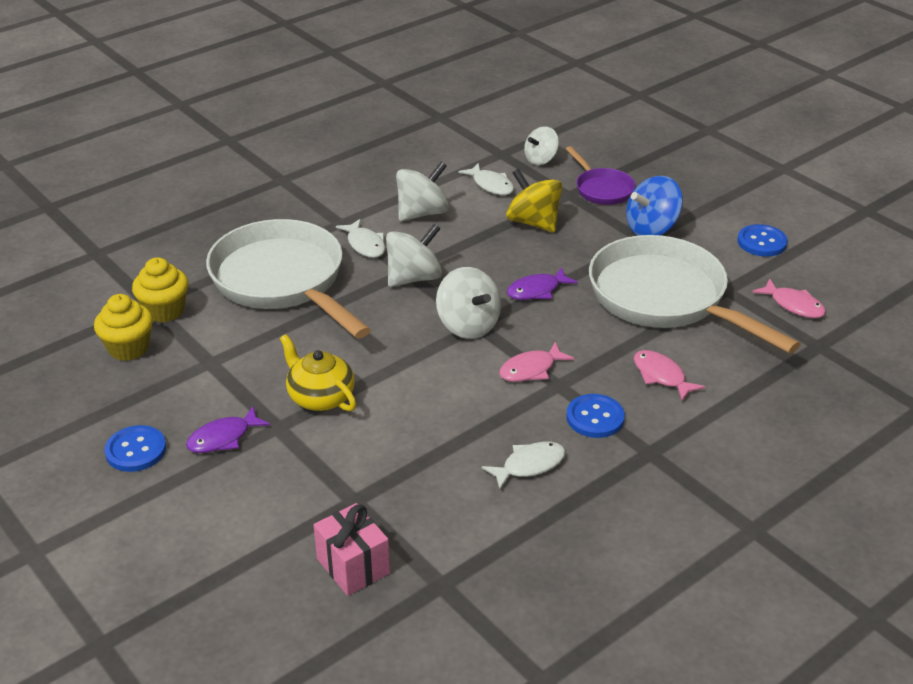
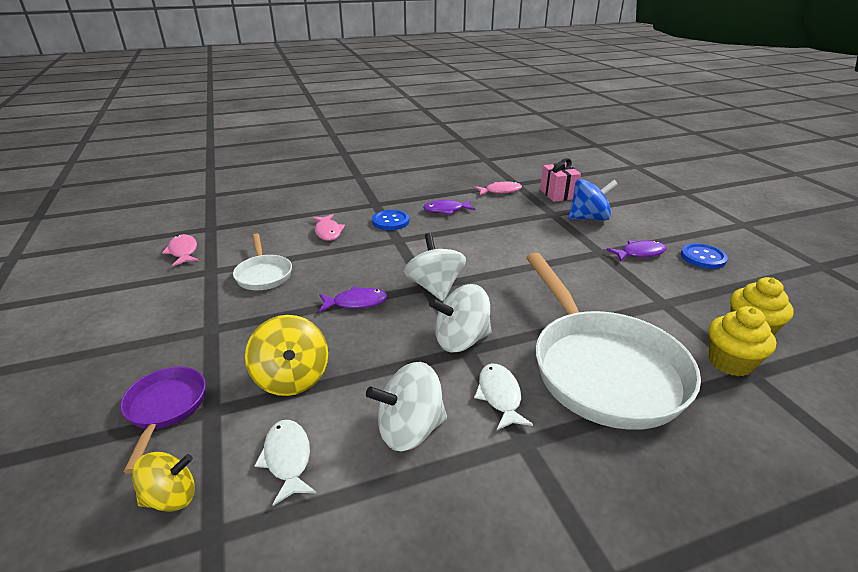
camera: 160 degrees left, 5 degrees down
yellow teapot [280,334,356,411] -> none
white fish [482,442,566,489] -> purple fish [423,200,475,215]
pink fish [499,342,574,382] -> pink fish moved to [474,181,522,195]
white spinning top [524,126,559,165] -> yellow spinning top [132,452,195,512]
white pan [589,235,801,354] -> white pan [233,234,292,290], size x0.48
blue spinning top [626,176,683,236] -> blue spinning top moved to [568,179,618,221]
blue button [737,224,788,257] -> none

